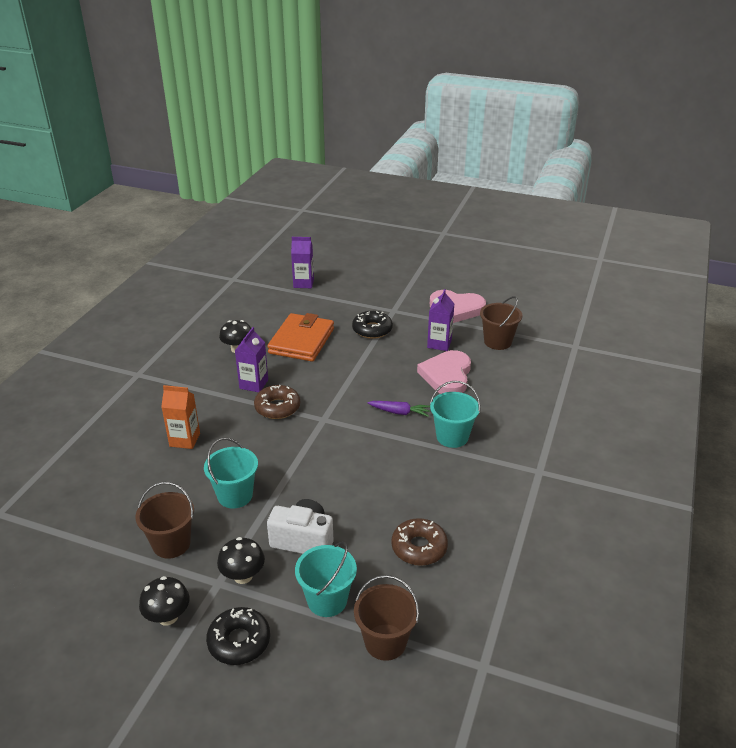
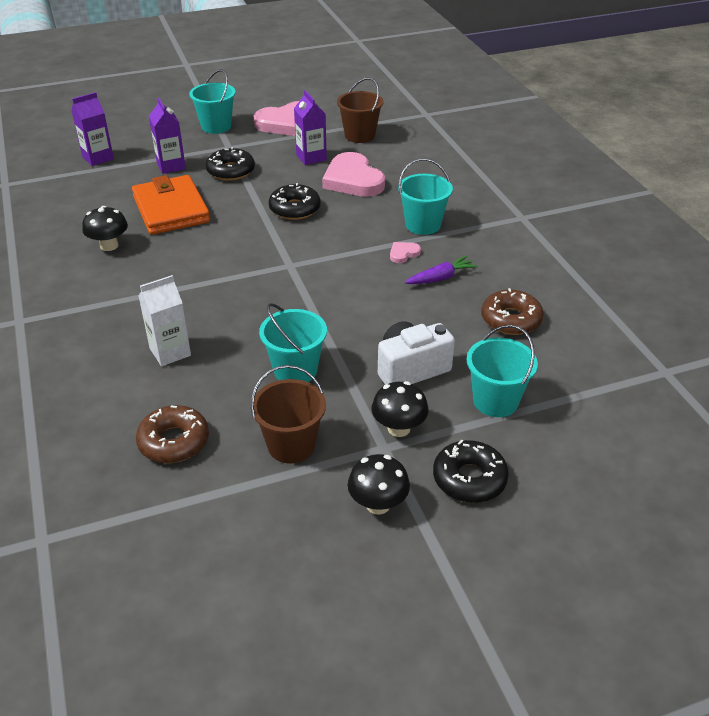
camera: 40 degrees left, 5 degrees up
orange carton [161,385,200,449] -> white carton [139,275,191,366]
purple carton [235,327,268,392] -> purple carton moved to [149,98,186,174]
brown donut [254,385,300,419] -> brown donut moved to [136,405,209,463]
brown bucket [354,575,419,661] -> none
purple carrot [368,401,430,417] -> purple carrot moved to [405,256,478,284]
none -> turquoise bucket [189,69,236,134]
none -> black donut [269,183,321,220]
none -> pink heart [390,242,421,263]

